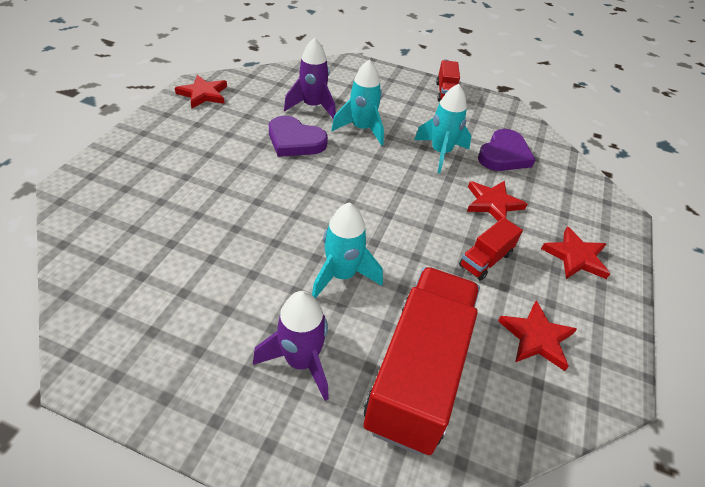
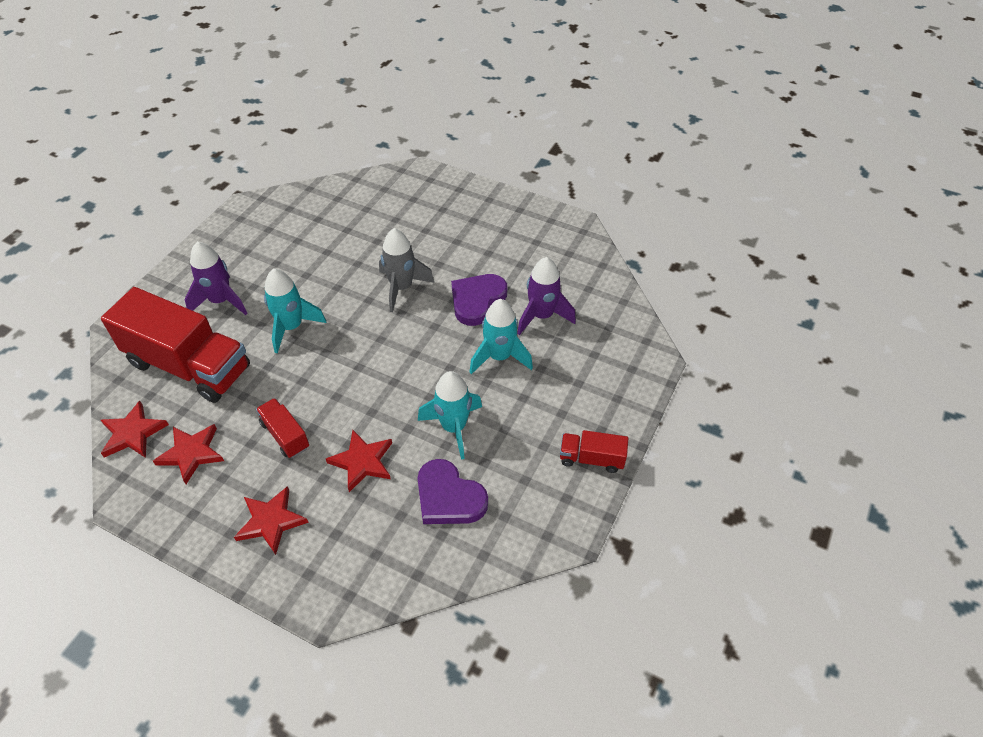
camera: 100 degrees right, 5 degrees up
red star [175,75,227,108] -> red star moved to [101,401,169,458]
none -> grey rocket [379,228,434,312]

